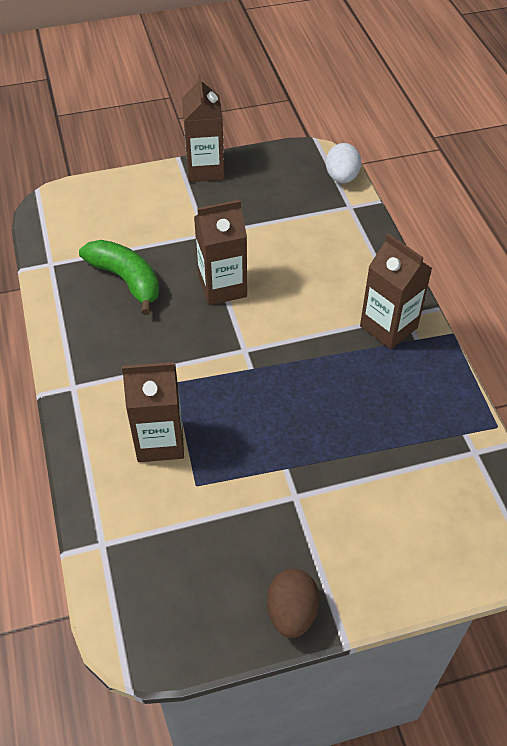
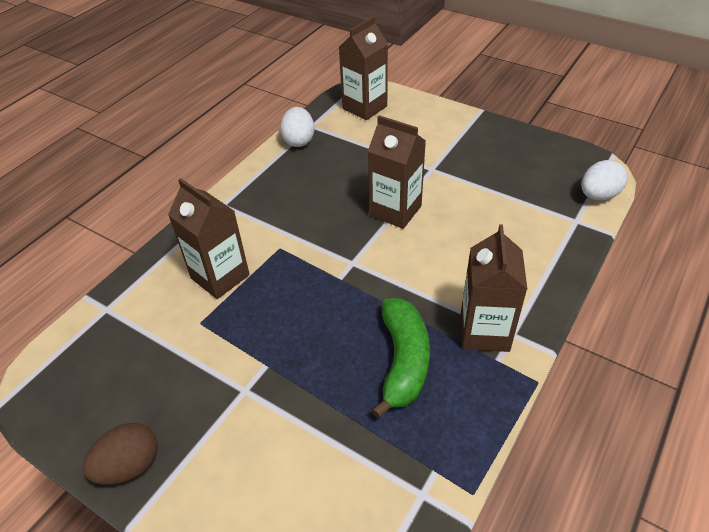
camera: 50 degrees right, 5 degrees down
green banana [79,240,159,315] -> green banana moved to [372,298,430,419]
brown carton [182,74,225,182] -> brown carton moved to [339,16,388,120]
none -> white egg [280,107,314,147]

